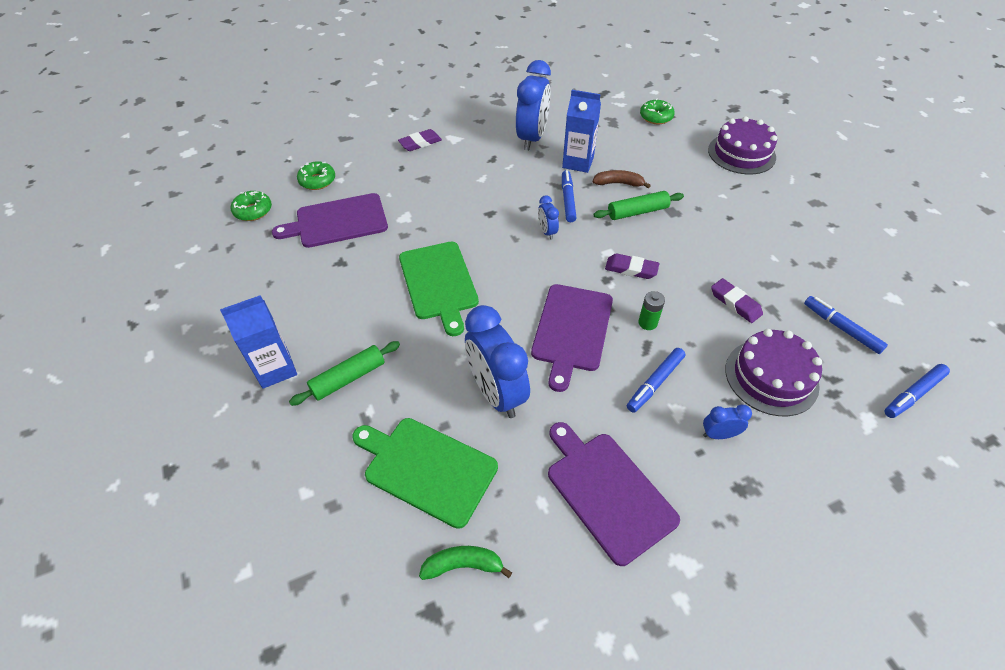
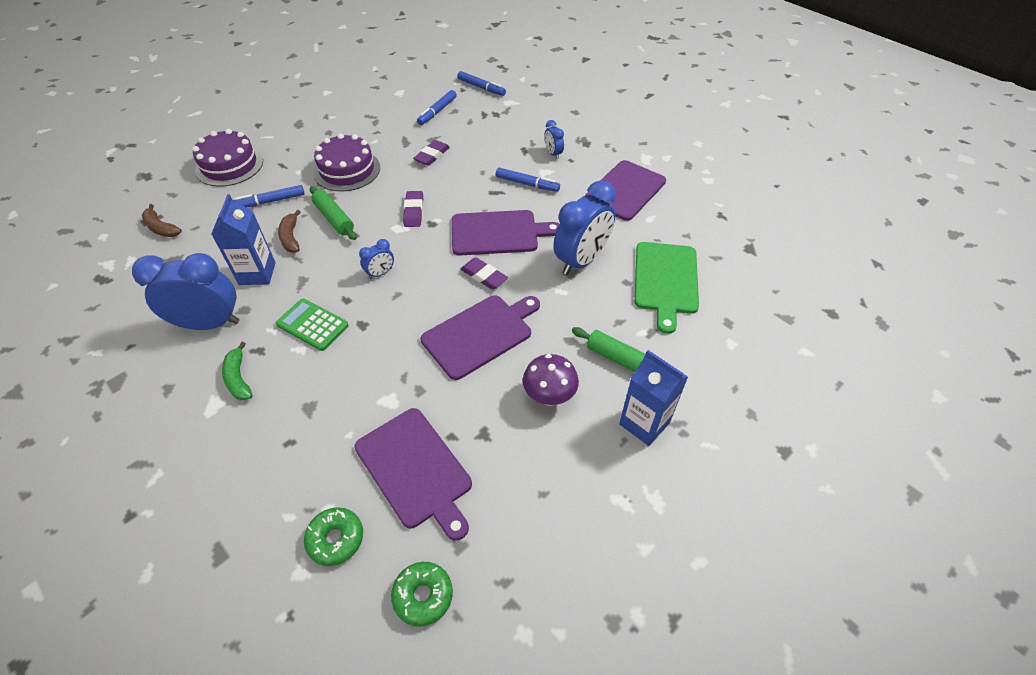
camera: 110 degrees left, 0 degrees up
purple eraser [398,129,442,151] -> purple eraser moved to [461,257,508,289]
green cutting board [399,242,479,336] -> purple cutting board [421,295,540,380]
green banana [419,546,512,580] -> green banana moved to [222,342,253,400]
blue marker [562,170,577,222] -> blue marker moved to [234,185,305,207]
green battery [638,291,665,330] -> none
green donut [640,99,675,124] -> brown banana [142,204,182,237]
purple cake [725,329,822,416] -> purple cake moved to [313,133,380,192]
none -> green calculator [276,299,349,351]
none -> purple mushroom [523,354,579,406]

